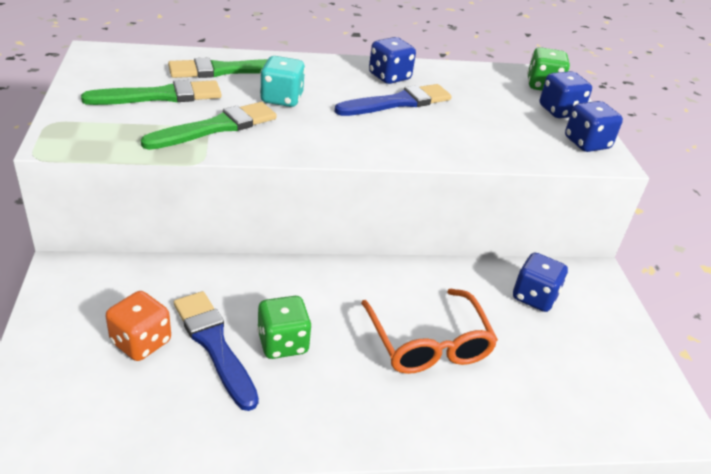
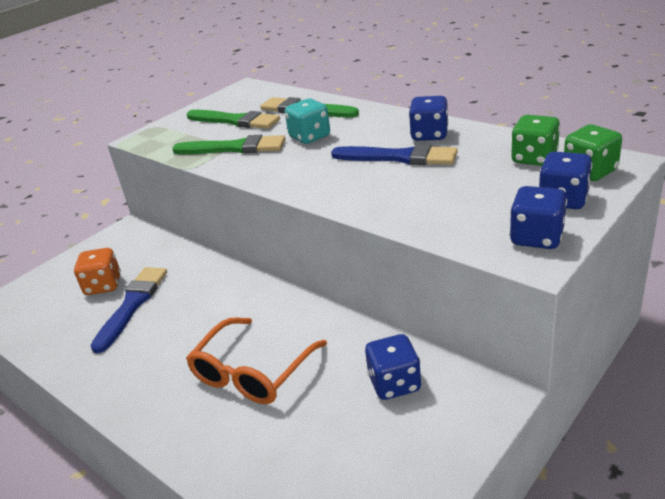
camera: 55 degrees right, 5 degrees down
green dice [257,296,312,359] -> green dice moved to [511,115,561,166]

